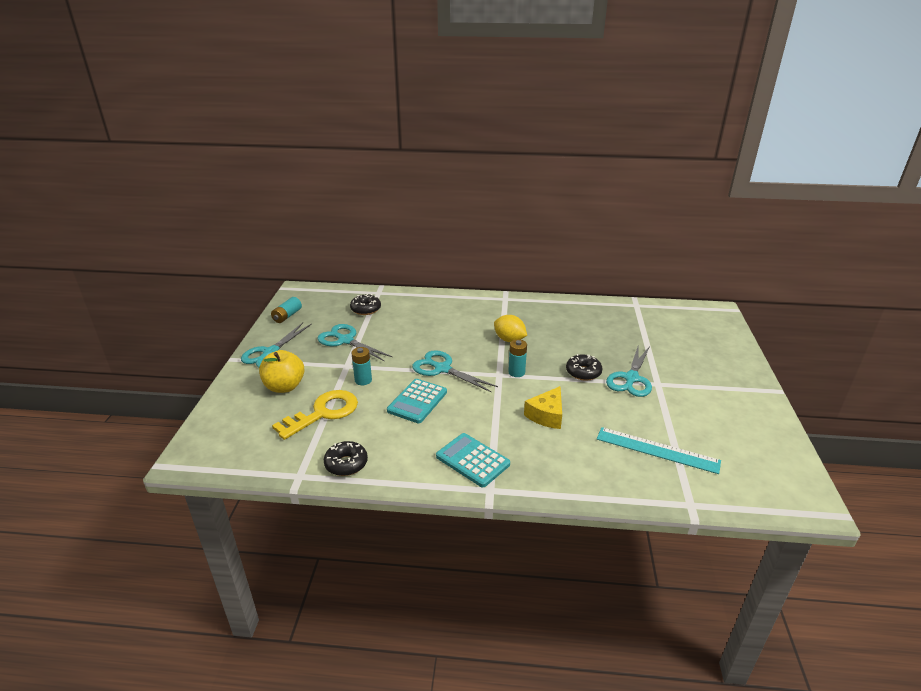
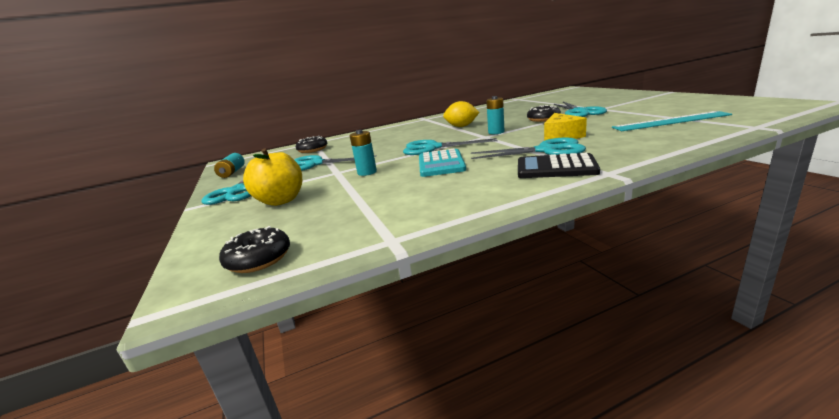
camera: 25 degrees left, 10 degrees down
yellow key [272,390,358,440] -> none
black donut [324,441,368,476] -> black donut moved to [219,226,290,273]
turquoise calculator [436,433,510,487] -> black calculator [518,153,600,178]
none -> turquoise scissors [471,138,586,159]

